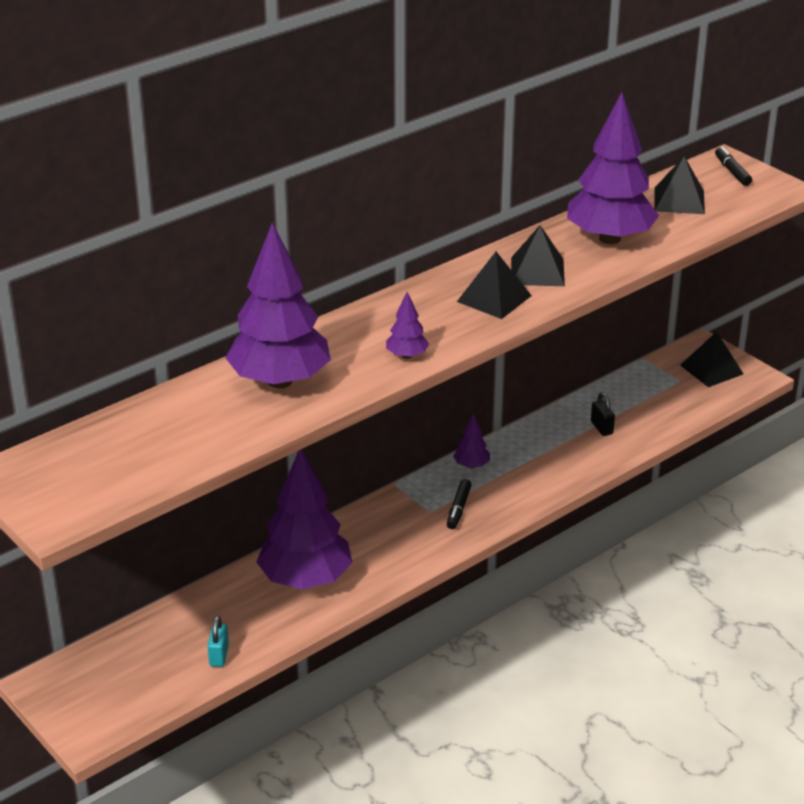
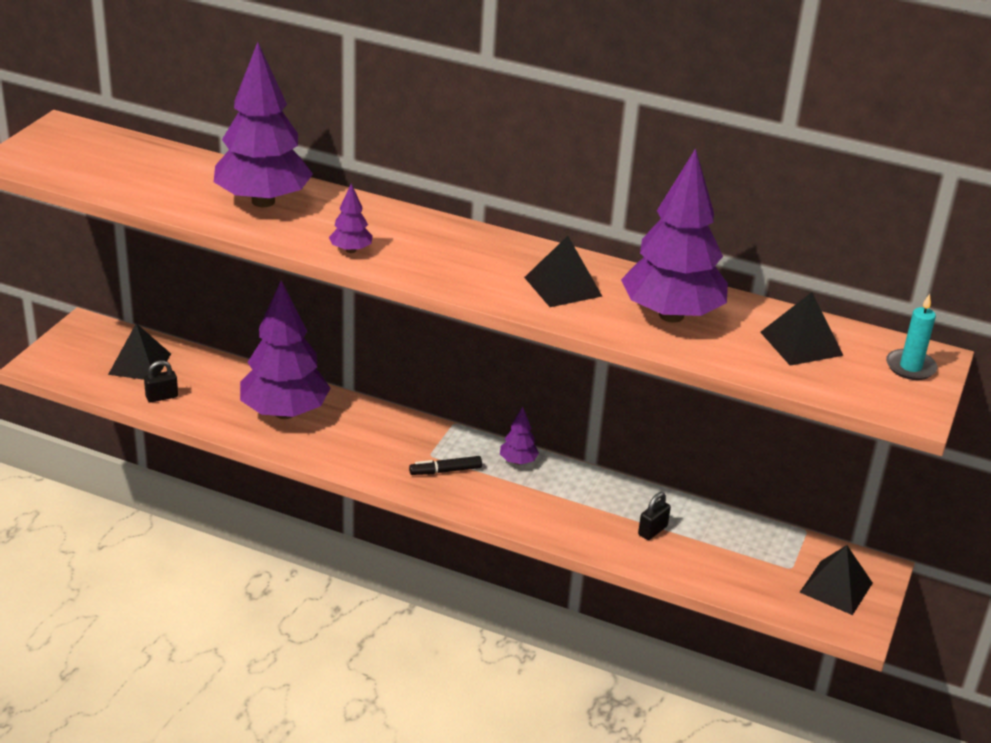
camera: 60 degrees right, 0 degrees up
turquoise padlock [208,615,229,667] -> black padlock [144,360,178,403]
black pyramid [457,252,532,319] -> black pyramid moved to [108,323,171,380]
black marker [715,146,752,186] -> turquoise candle [886,294,938,380]

